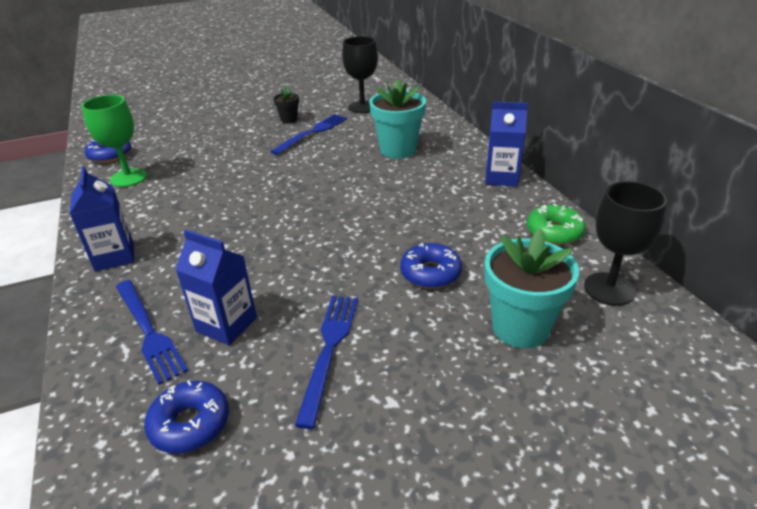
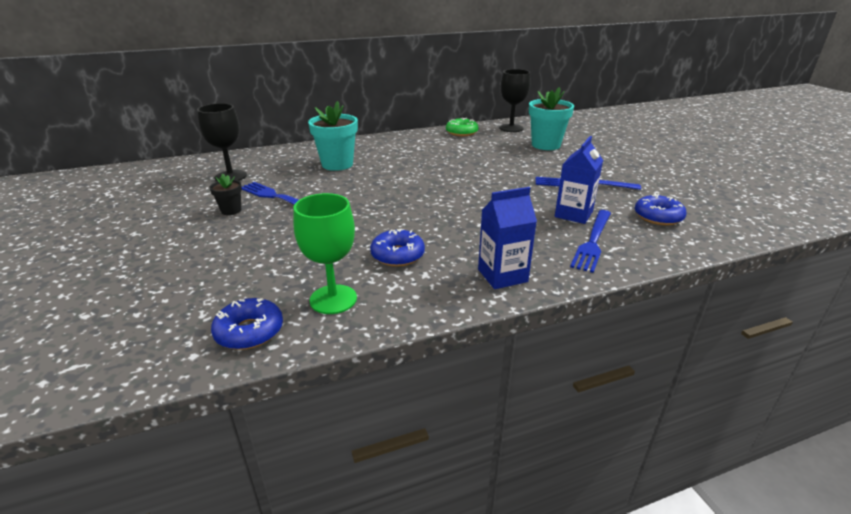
camera: 90 degrees left, 5 degrees down
blue fork [116,280,188,385] -> blue fork turned 150 degrees clockwise [570,210,611,273]
blue donut [400,243,462,289] -> blue donut moved to [370,229,425,267]
blue carton [485,102,528,187] -> none

